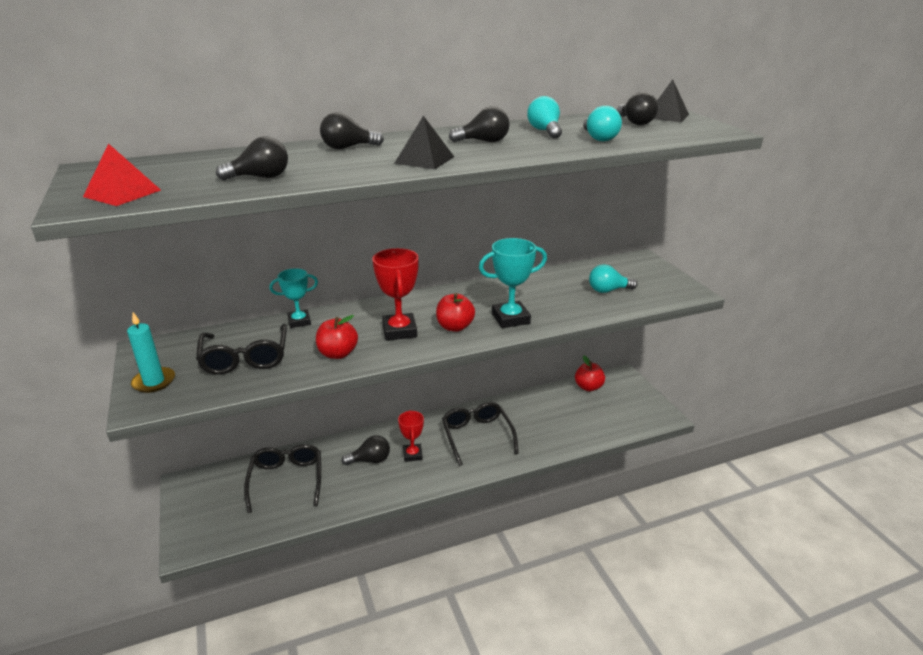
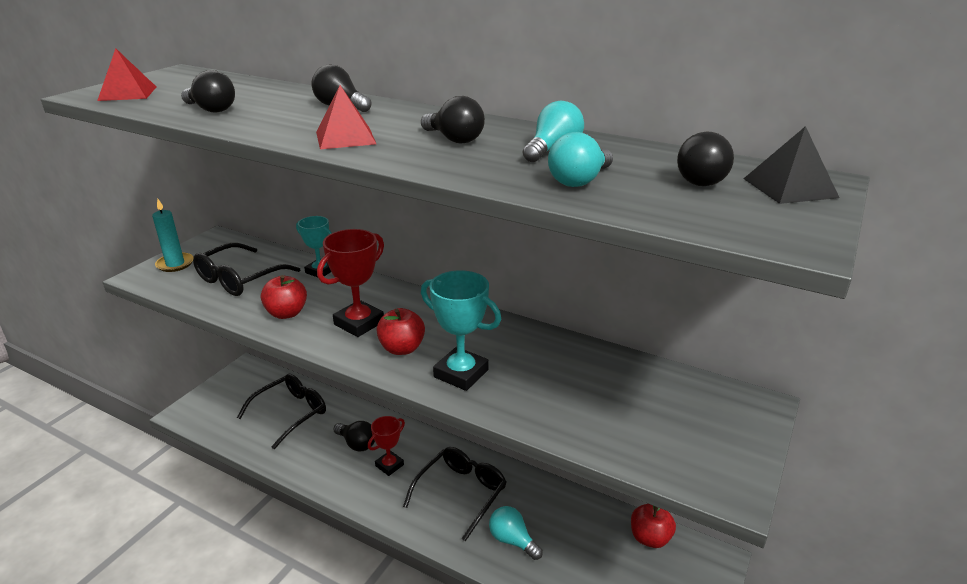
camera: 50 degrees right, 0 degrees up
black pyramid [394,116,454,169] -> red pyramid [316,85,376,149]
turquoise light bulb [589,264,637,293] -> turquoise light bulb moved to [489,506,543,560]

